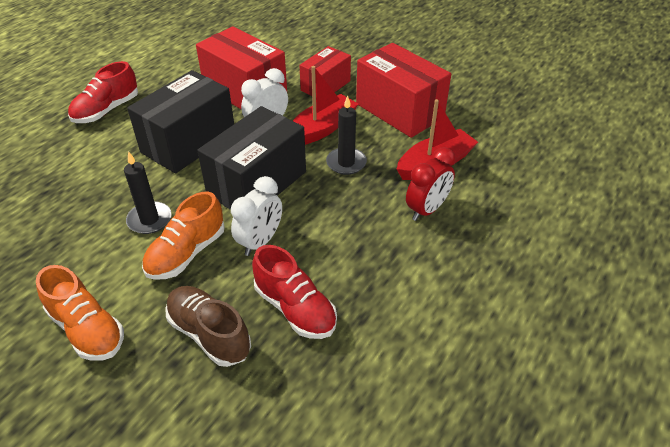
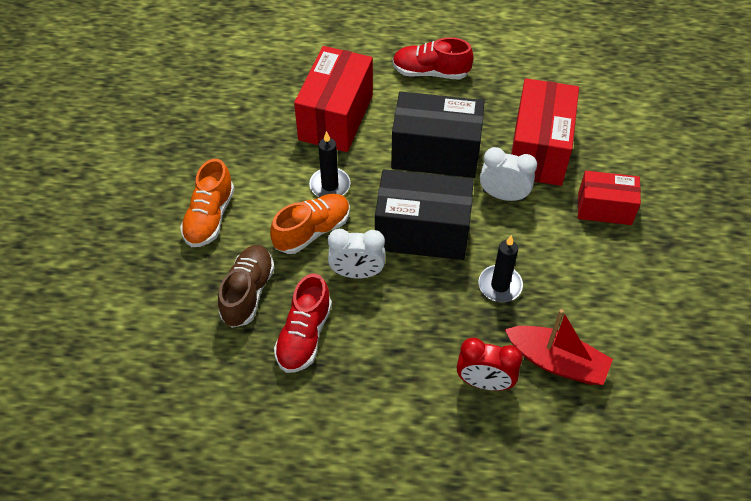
camera: 60 degrees right, 10 degrees up
orange shoe [142,192,225,280] -> orange shoe turned 135 degrees clockwise [270,194,350,254]
red boat [293,66,358,145] -> none
red box [356,43,451,138] -> red box moved to [294,46,373,152]

